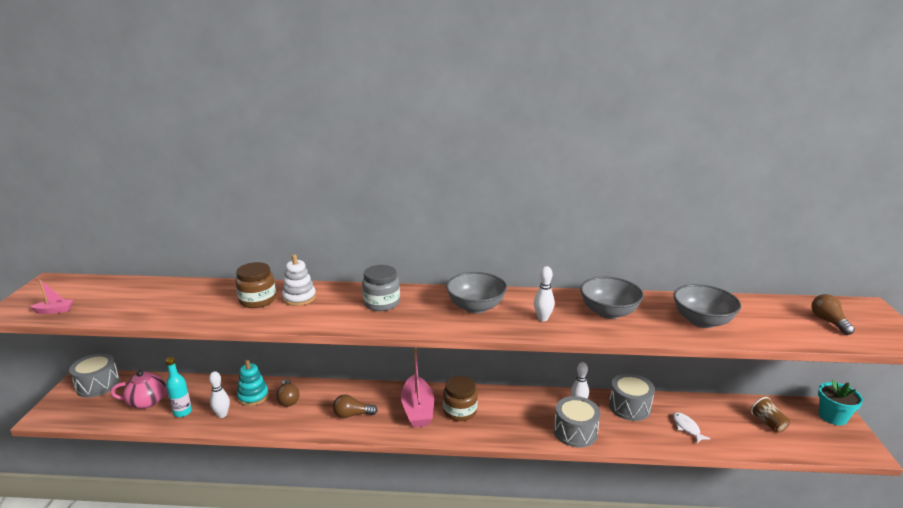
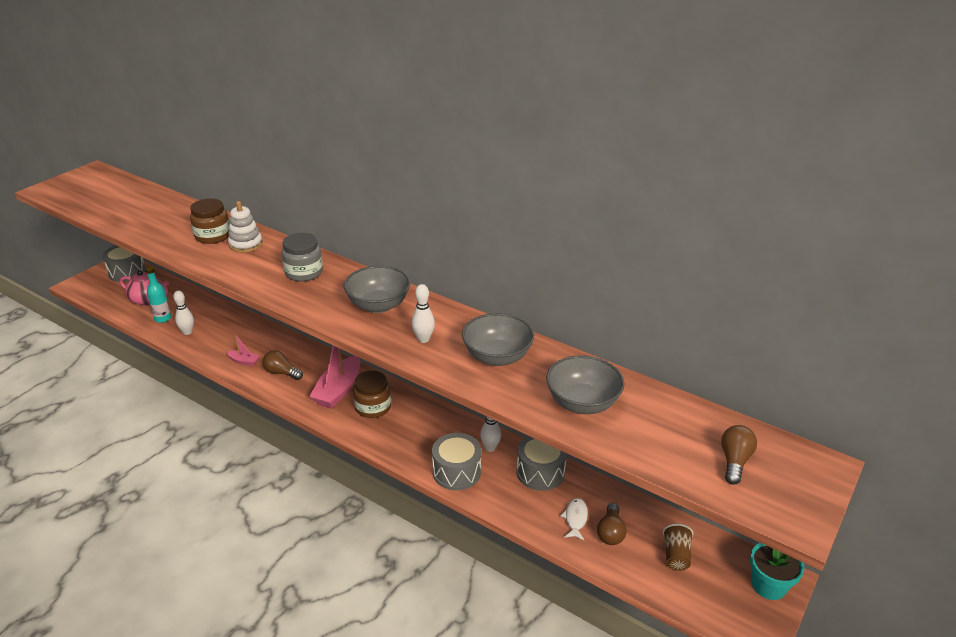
camera: 30 degrees right, 10 degrees up
pink boat [30,279,74,314] -> pink boat moved to [227,334,260,366]
turquoise stacking toy [237,360,269,406] -> none
brown light bulb [276,379,299,407] -> brown light bulb moved to [597,503,627,545]

